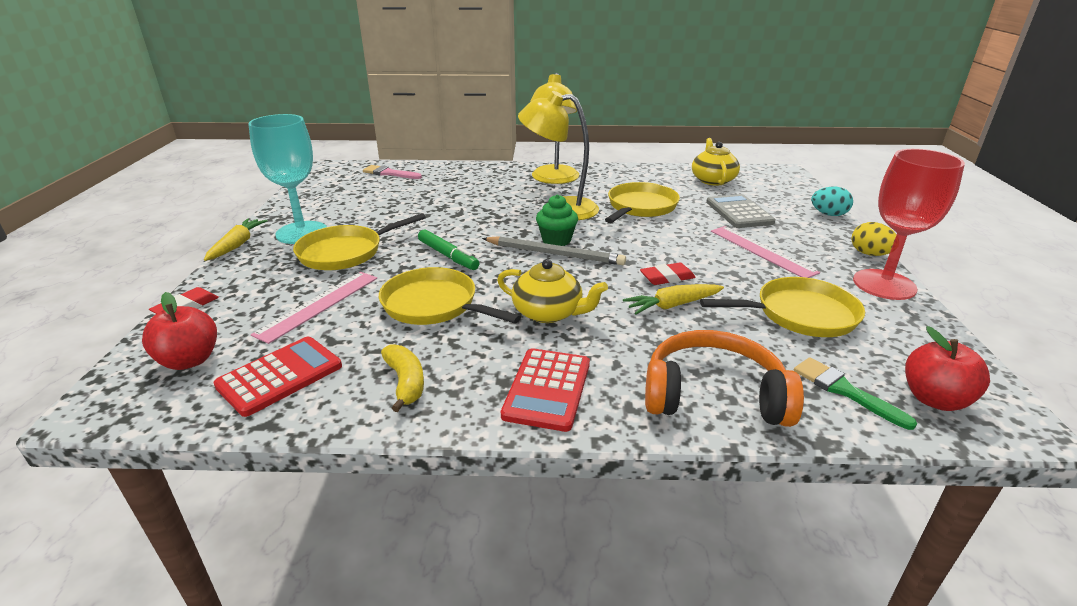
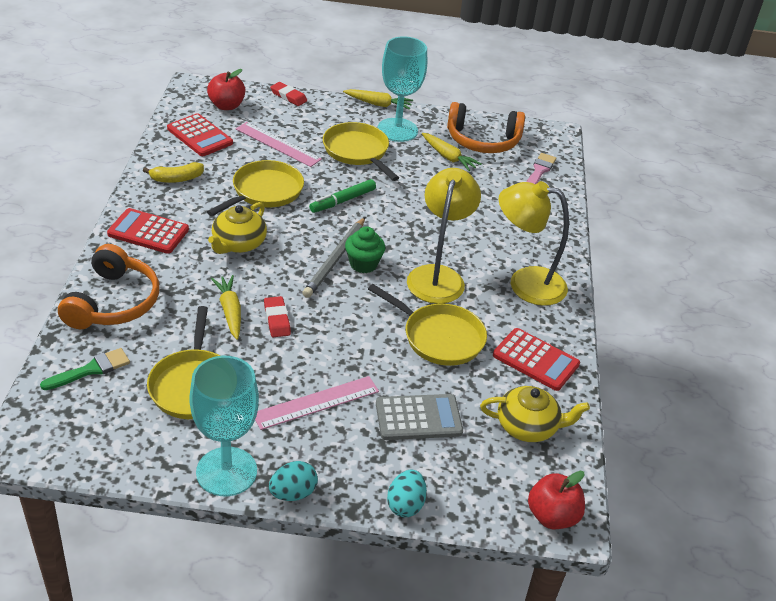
camera: 90 degrees right, 10 degrees up
yellow egg [851,222,897,256] -> turquoise egg [269,461,318,501]
red goblet [853,149,965,300] -> turquoise goblet [189,356,259,496]
red apple [905,326,990,411] -> red apple moved to [528,471,585,529]
none -> yellow carrot [422,133,482,171]
none -> orange headphones [447,102,525,153]
none -> red calculator [493,328,580,391]

